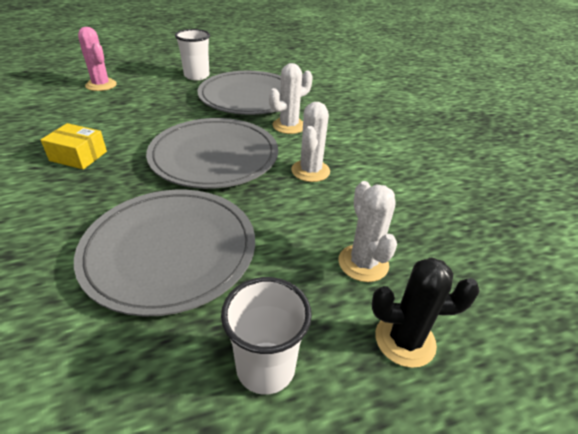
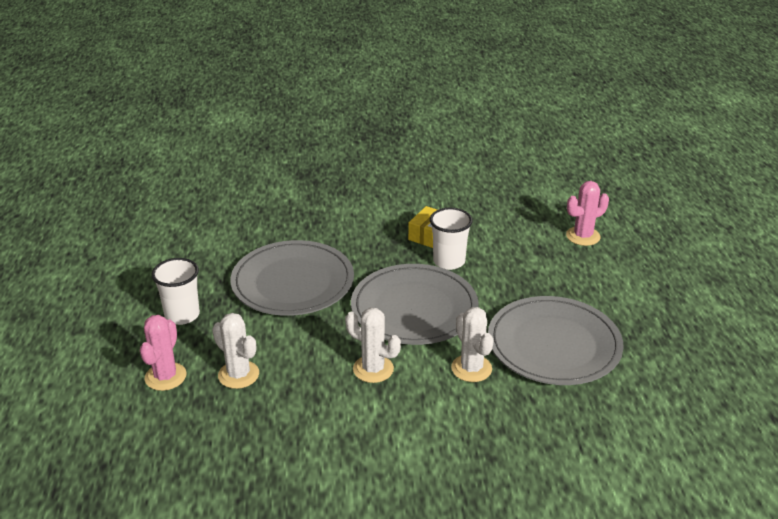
camera: 105 degrees right, 5 degrees down
white cup [175,29,210,80] -> white cup moved to [430,208,473,270]
white cactus [338,181,397,282] -> white cactus turned 45 degrees clockwise [212,313,259,389]
black cactus [371,257,480,368] -> pink cactus [140,315,186,391]

